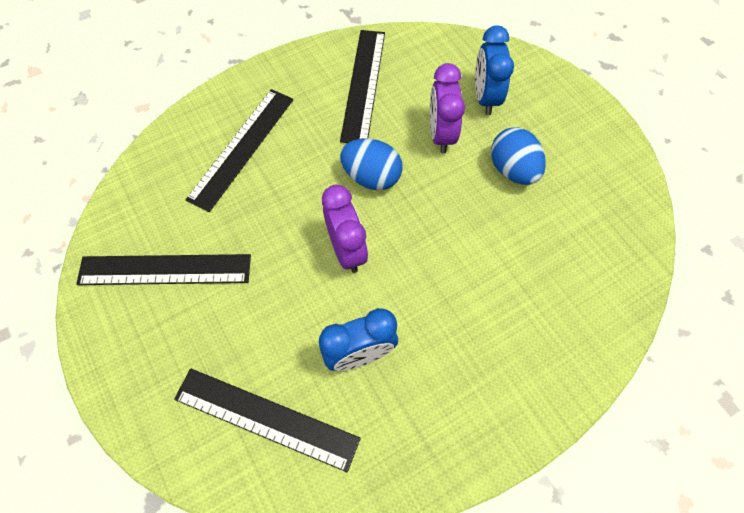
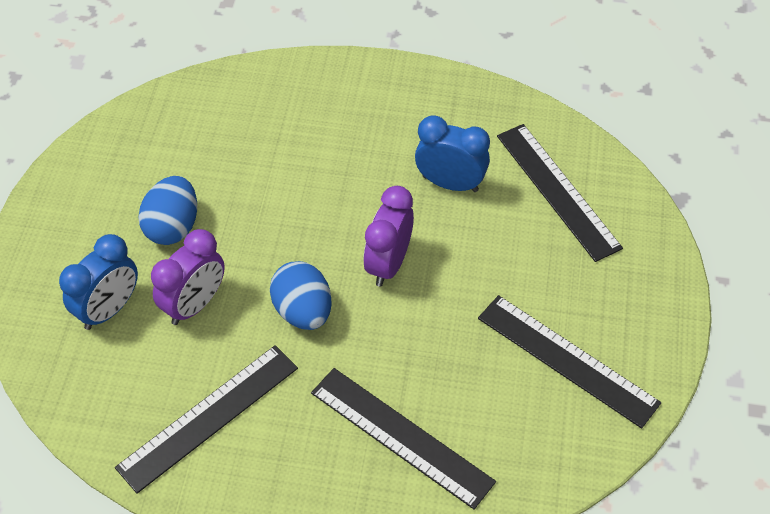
camera: 140 degrees left, 10 degrees down
black ruler [185,89,293,212] -> black ruler turned 60 degrees clockwise [311,368,496,509]

